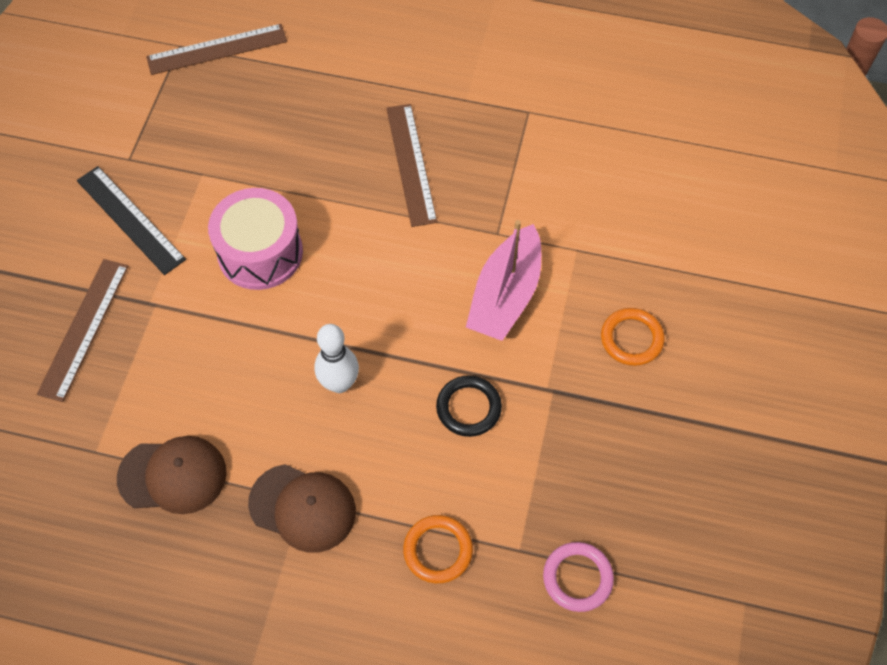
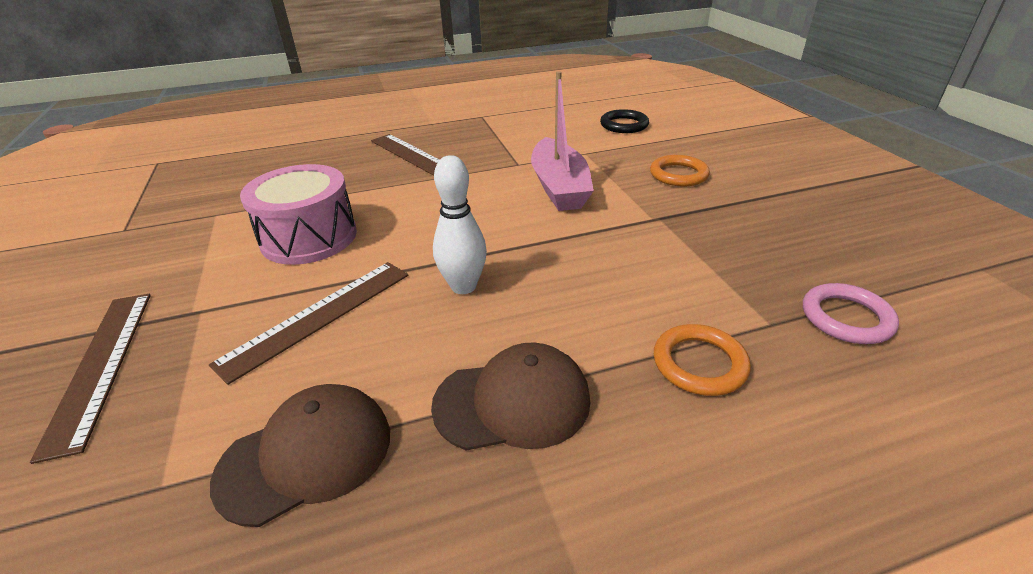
camera: 30 degrees left, 25 degrees down
black ruler [77,166,186,275] -> none
brown ruler [146,24,287,75] -> brown ruler moved to [209,262,409,385]
black ring [436,375,502,437] -> black ring moved to [600,109,649,133]

